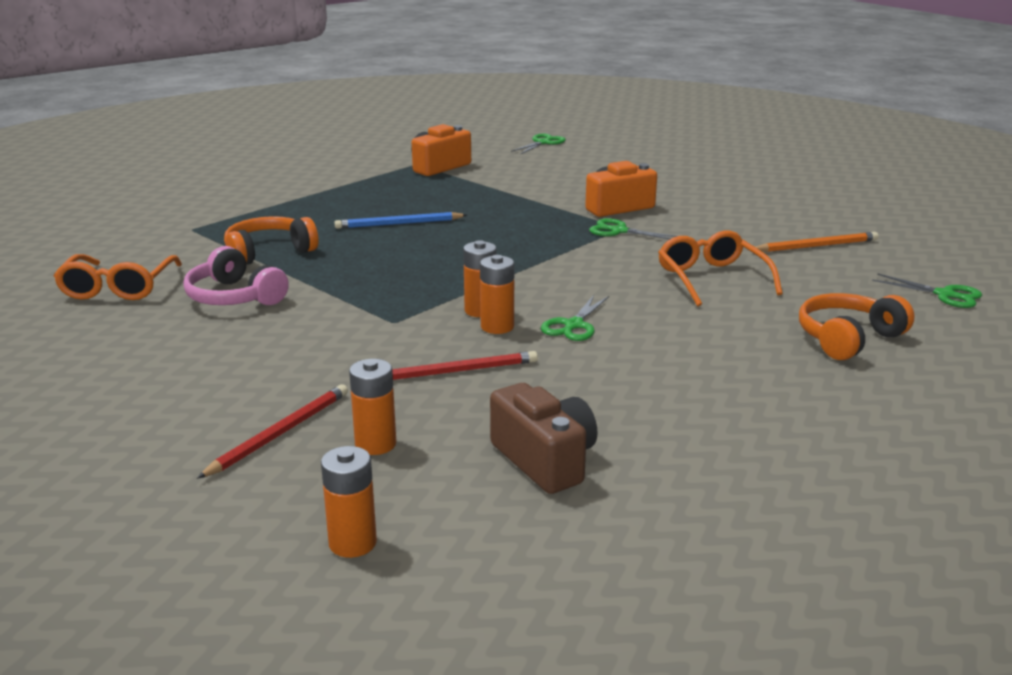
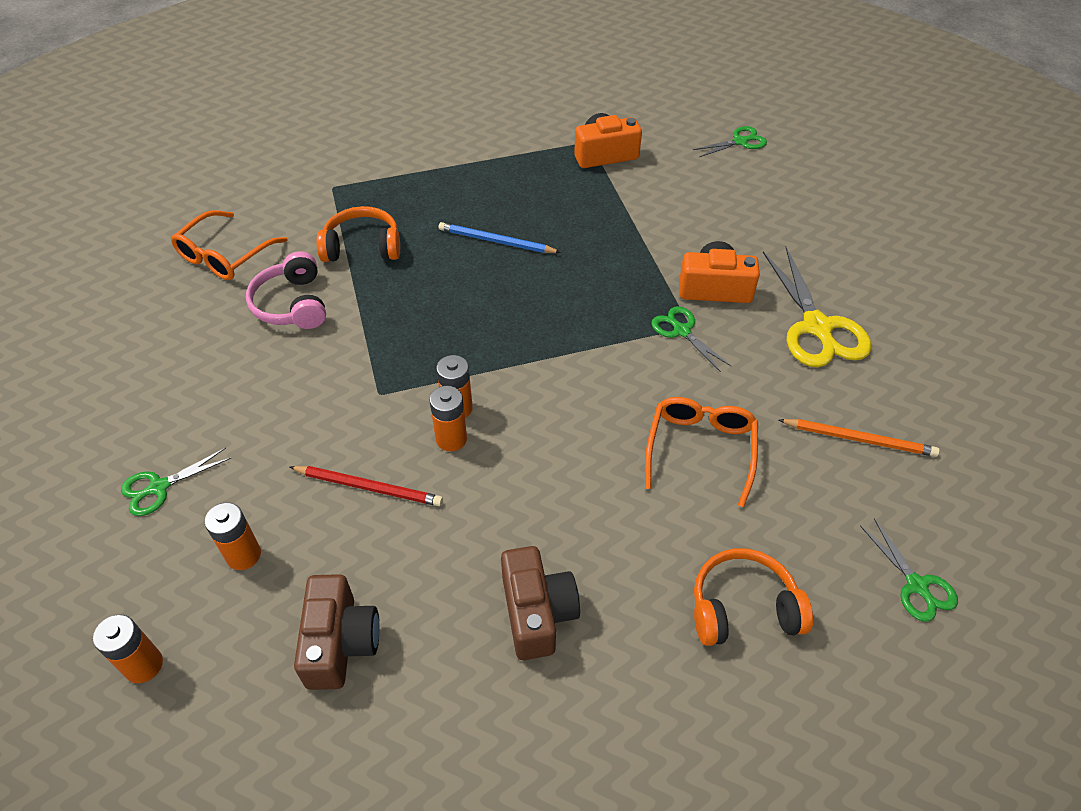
camera: 30 degrees right, 25 degrees up
red pencil [197,384,348,479] -> none
green scissors [541,295,609,341] -> green scissors moved to [121,448,231,516]
none -> brown camera [501,546,580,660]
none -> yellow scissors [763,247,872,367]

